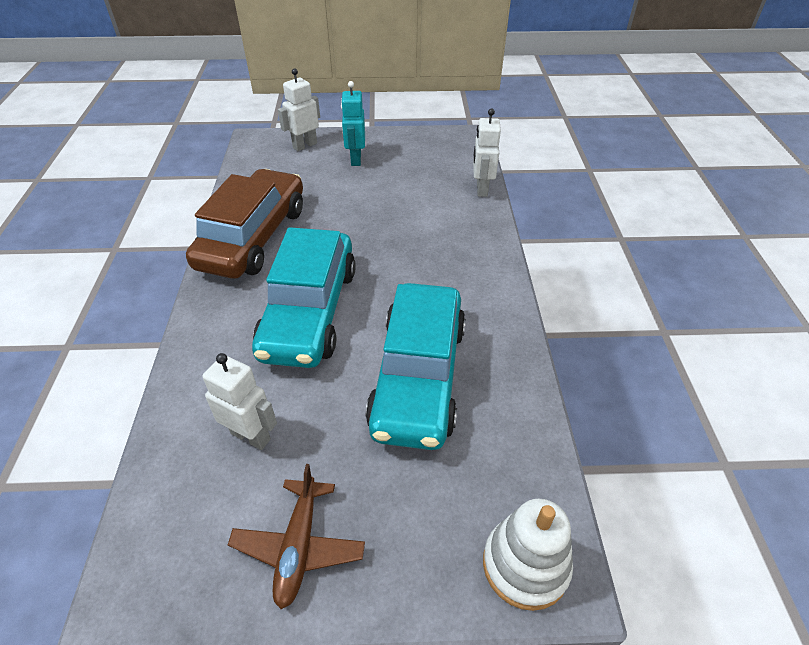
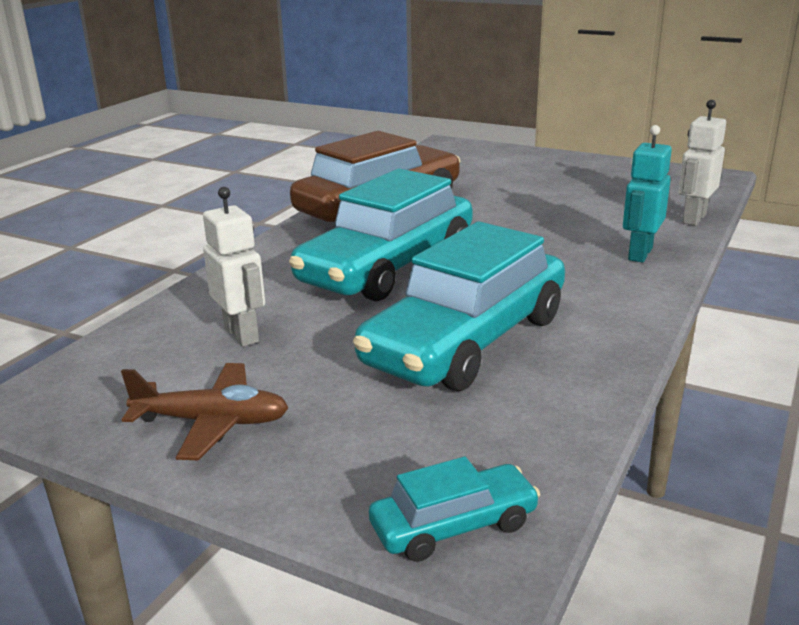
camera: 30 degrees right, 20 degrees down
brown plane [228,464,365,609] -> brown plane turned 120 degrees counterclockwise [121,363,289,460]
white robot [278,68,320,151] -> none
turquoise robot [341,81,365,166] -> turquoise robot moved to [623,125,672,263]
white stacking toy [483,499,573,611] -> turquoise car [369,457,540,562]

